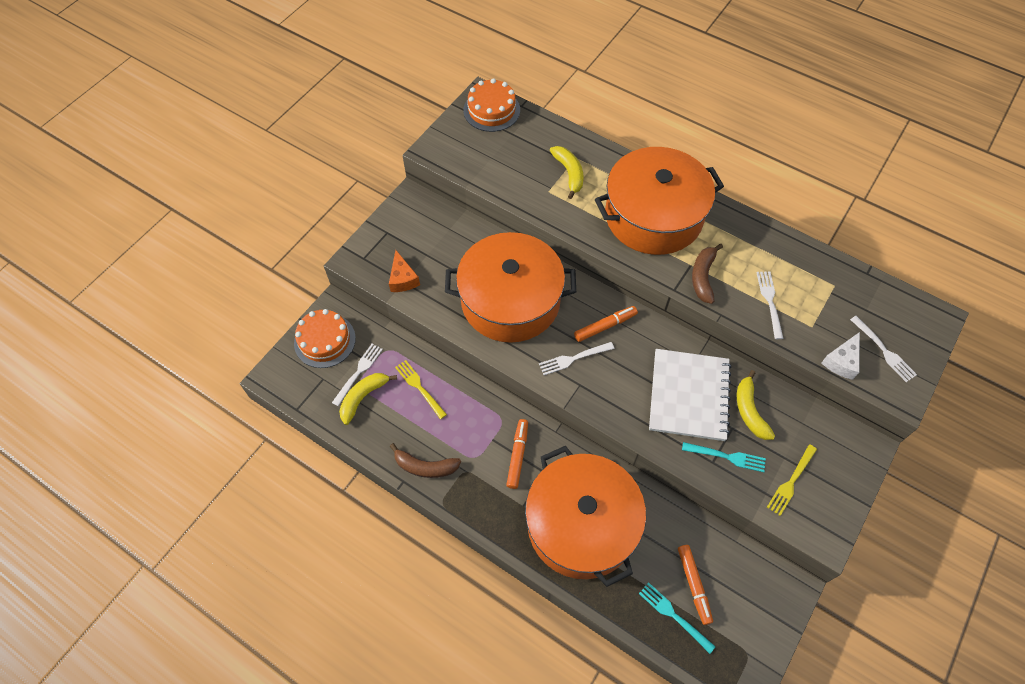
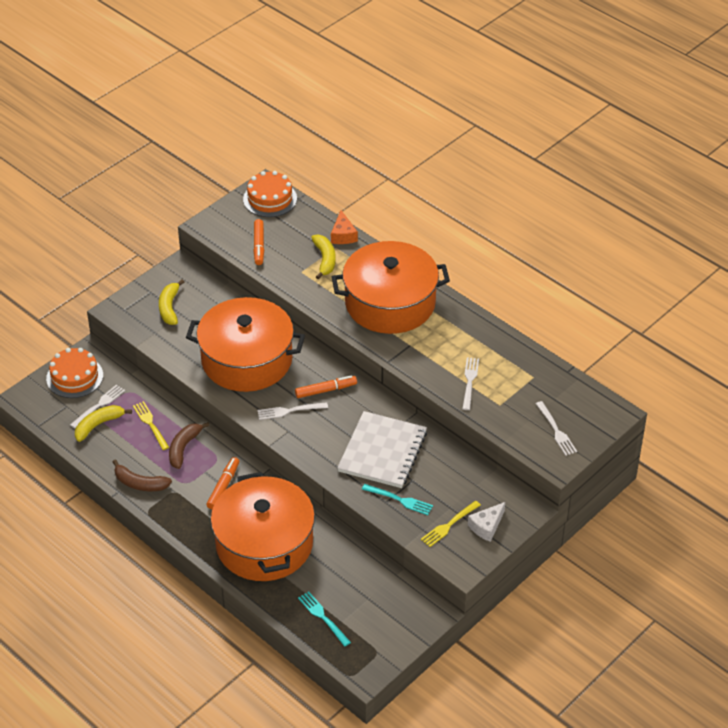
camera: 10 degrees right, 15 degrees down
orange cheese [389,250,420,292] -> orange cheese moved to [331,210,358,244]
orange marker [678,545,713,625] -> orange marker moved to [253,219,264,265]
brown banana [692,244,723,304] -> brown banana moved to [169,422,210,469]
yellow banana [737,370,775,440] -> yellow banana moved to [159,280,184,325]
white cheese [821,332,860,380] -> white cheese moved to [468,502,505,542]

